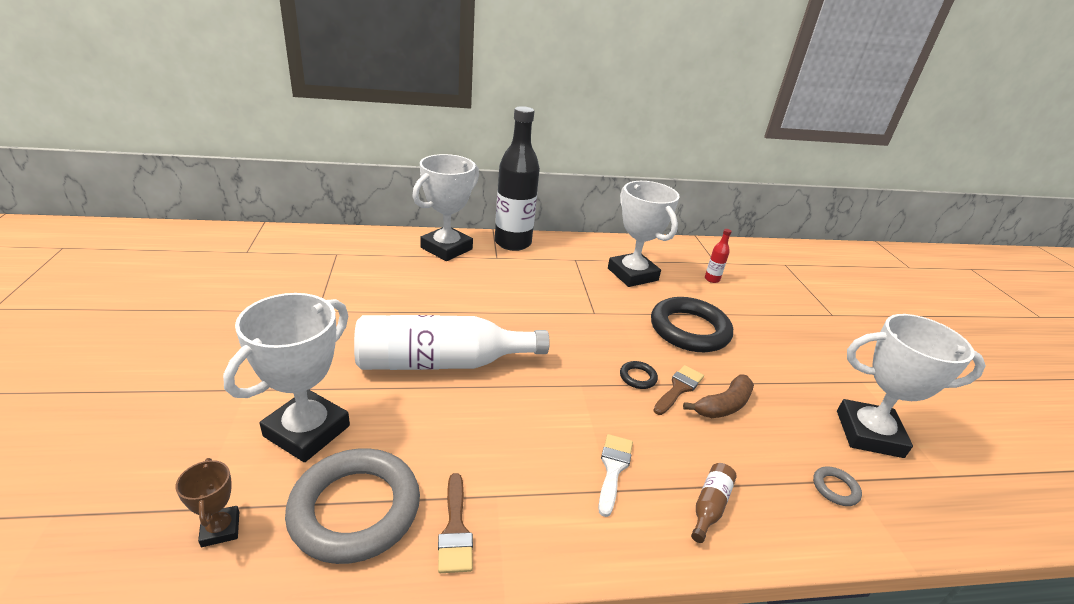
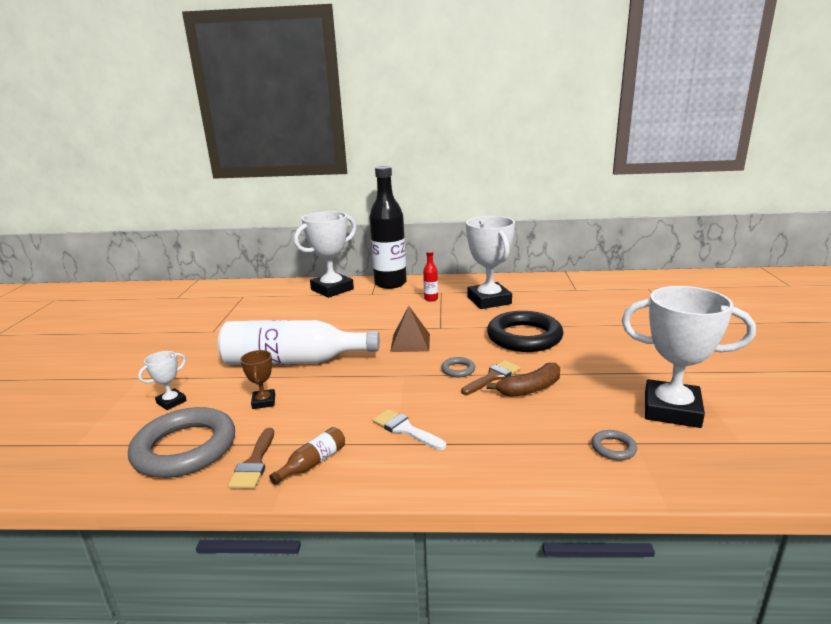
camera: 15 degrees right, 10 degrees down
brown trophy [175,458,239,547] -> brown trophy moved to [240,350,275,409]
white trophy [223,293,350,462] -> white trophy [138,351,187,410], size x0.46
white brush [598,434,633,517] -> white brush turned 75 degrees counterclockwise [372,409,446,450]
black ring [620,361,658,389] -> grey ring [441,357,475,377]
brown bottle [691,463,737,543] -> brown bottle moved to [269,427,345,485]
red bottle [705,229,732,283] -> red bottle moved to [423,251,438,301]
none -> brown pyramid [390,306,430,352]

